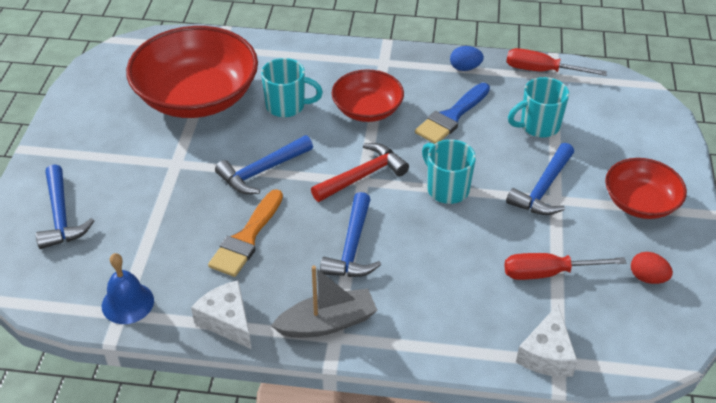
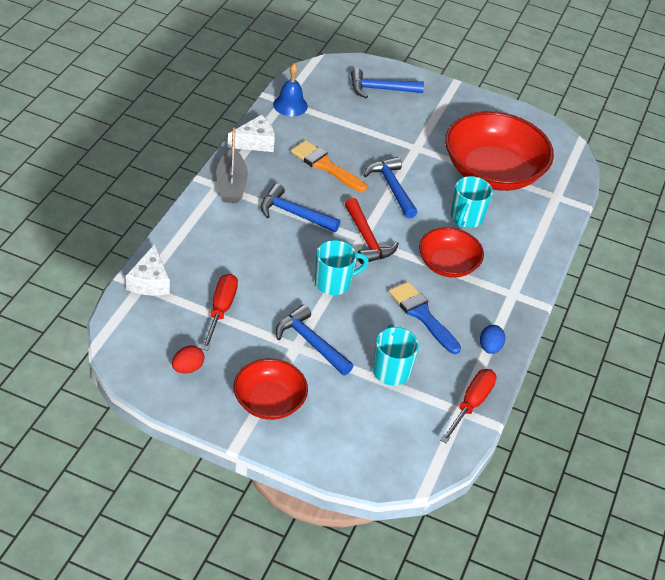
camera: 100 degrees right, 0 degrees up
white cheese [516,305,578,377] -> white cheese turned 120 degrees counterclockwise [126,244,170,296]

